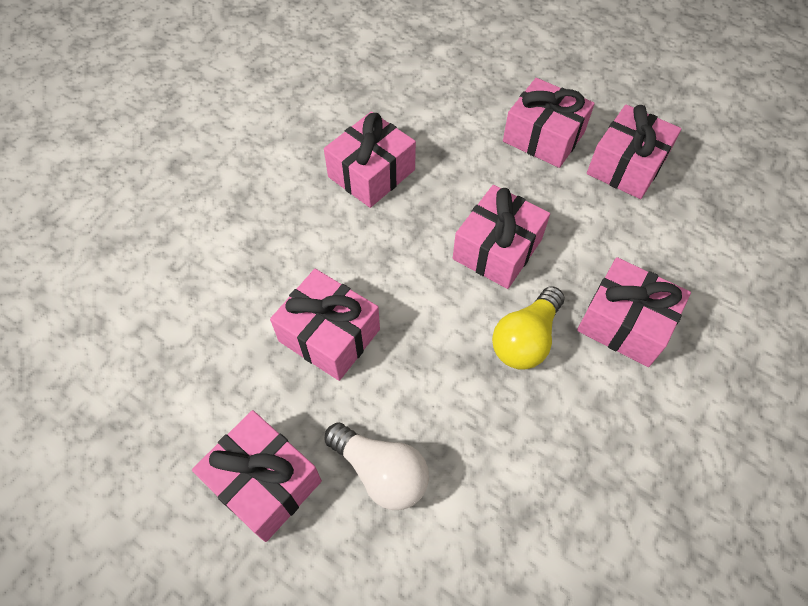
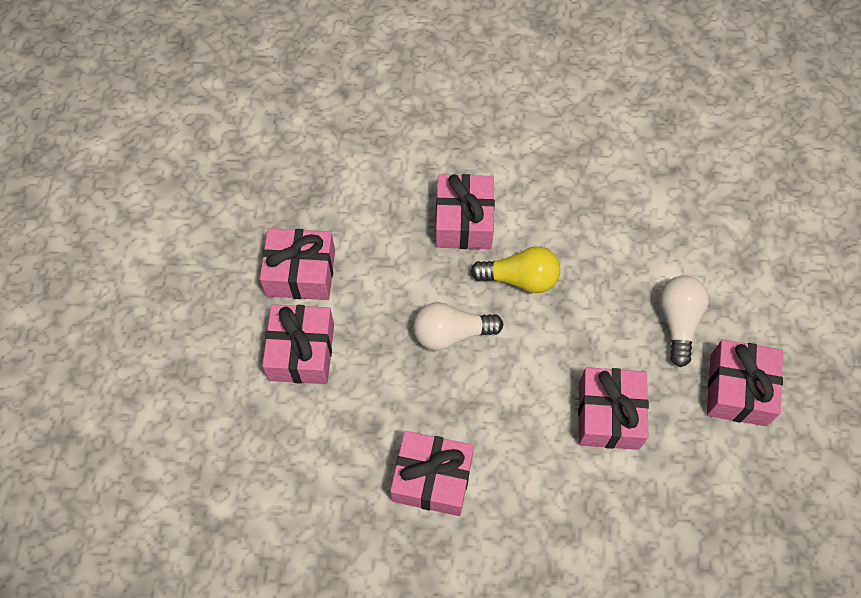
camera: 120 degrees left, 5 degrees up
pink gift [453,185,550,289] -> white light bulb [413,302,503,351]

